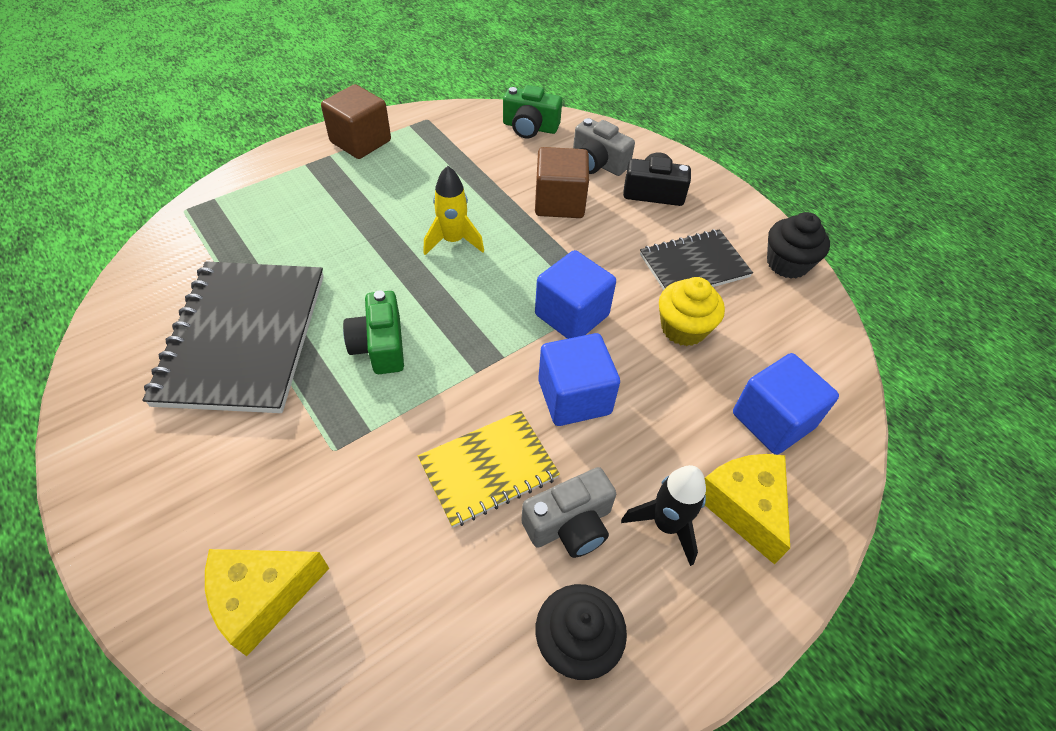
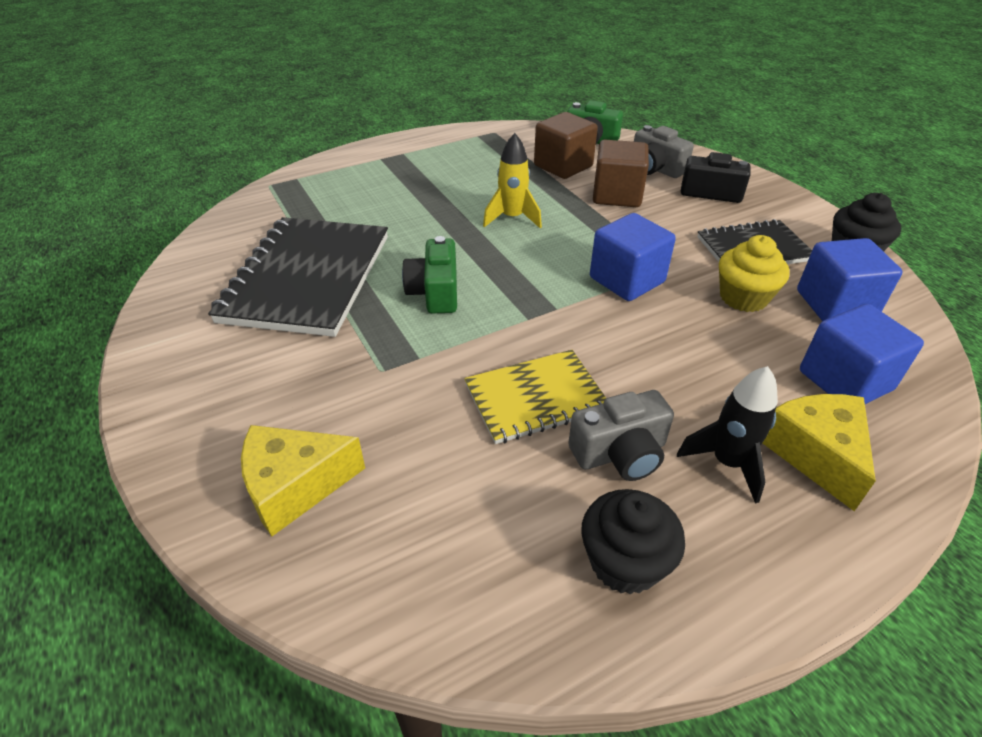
camera: 10 degrees right, 10 degrees down
brown cube [321,84,391,159] -> brown cube moved to [534,112,598,179]
blue cube [538,333,620,426] -> blue cube moved to [797,238,902,321]

